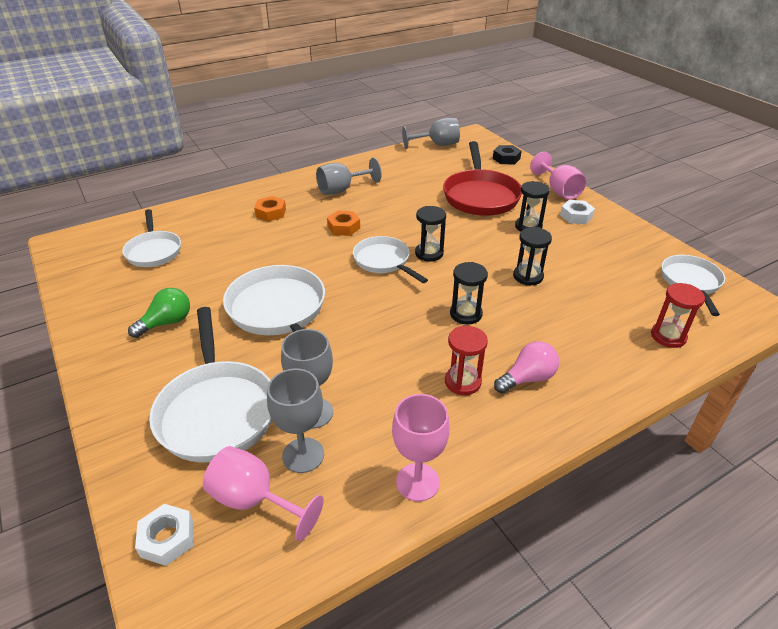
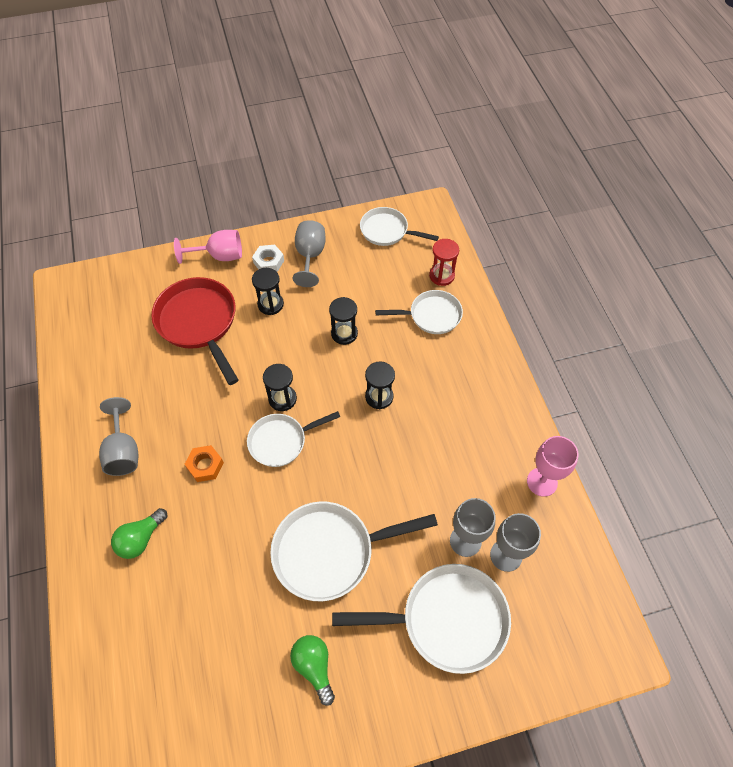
camera: 75 degrees left, 20 degrees up
white pan [122,209,181,267] -> white pan moved to [375,290,463,334]
white nut [135,504,193,566] -> none
pink goblet [203,446,324,541] -> none
orange nut [254,196,286,221] -> green light bulb [111,508,167,559]
grey goblet [402,118,460,149] -> grey goblet moved to [293,220,326,287]
red pan [443,141,522,216] -> red pan turned 135 degrees counterclockwise [151,277,238,385]
red hourglass [445,326,488,395] -> none
black nut [493,145,521,164] -> none
pink light bulb [494,341,559,393] -> none

